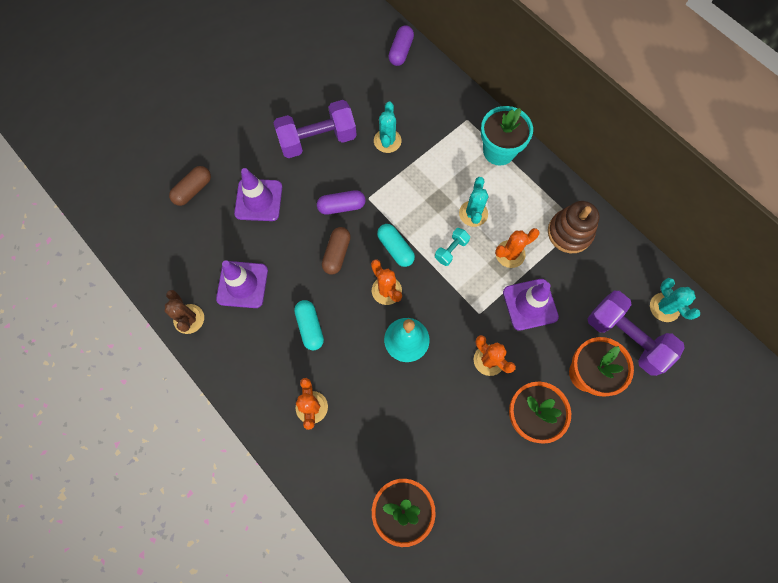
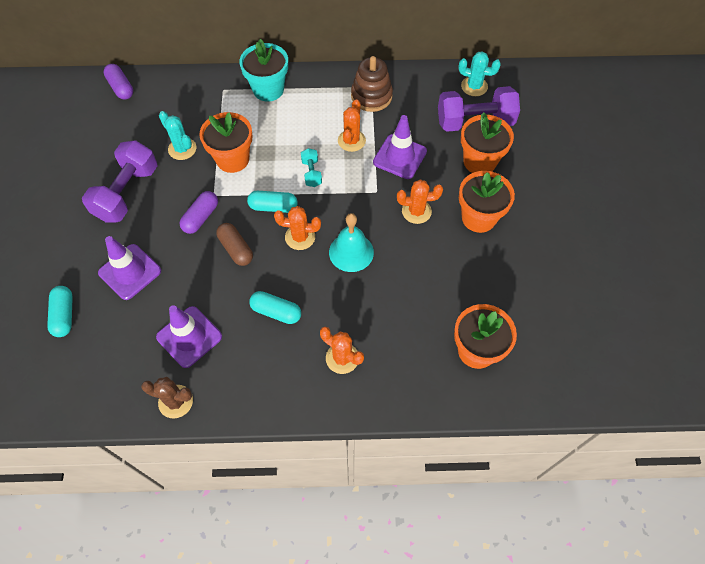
camera: 50 degrees left, 10 degrees down
brown capsule [169,166,211,206] -> turquoise capsule [47,286,73,337]
turquoise cactus [459,177,489,227] -> none
none -> orange flower pot [199,112,253,173]

